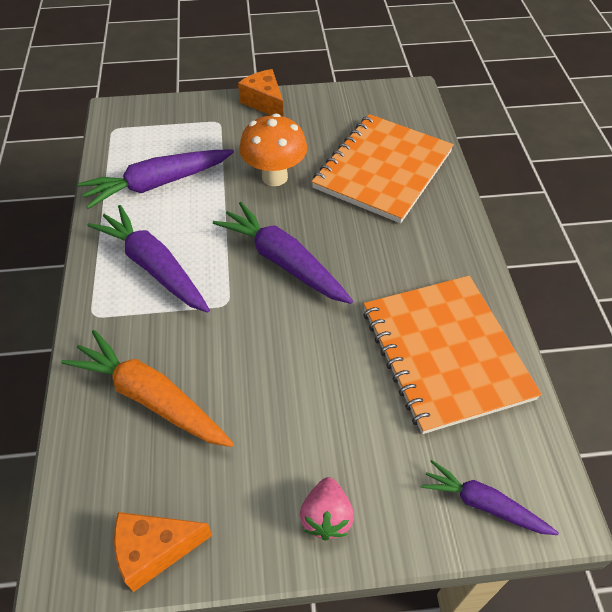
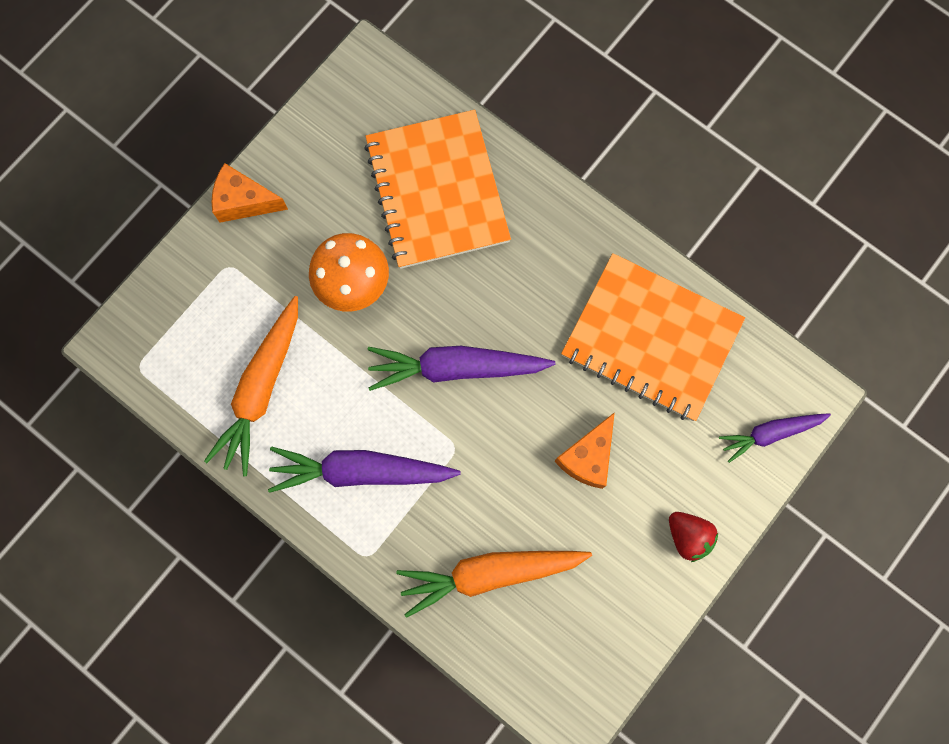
camera: 45 degrees left, 25 degrees up
purple carrot [78,150,234,209] -> orange carrot [204,296,298,476]
orange cheese [114,512,212,592] -> orange cheese moved to [554,412,615,489]
pink strawberry [300,477,354,541] -> red strawberry [669,512,718,562]

